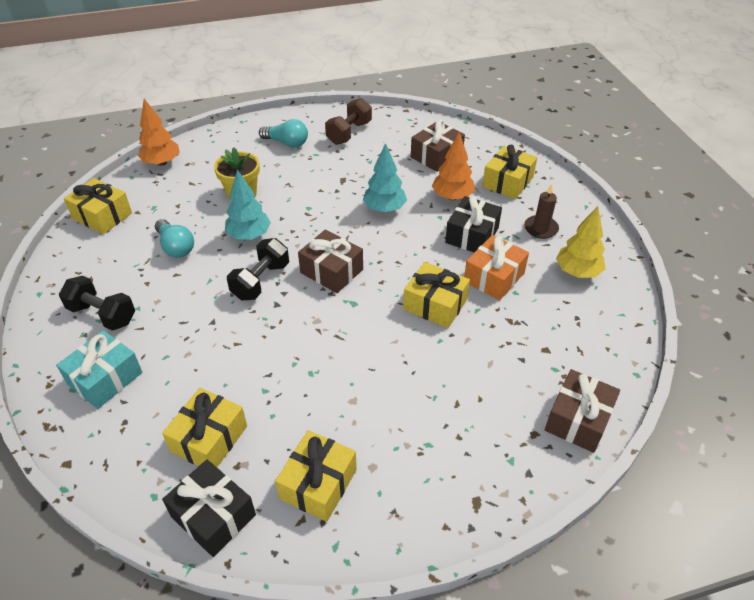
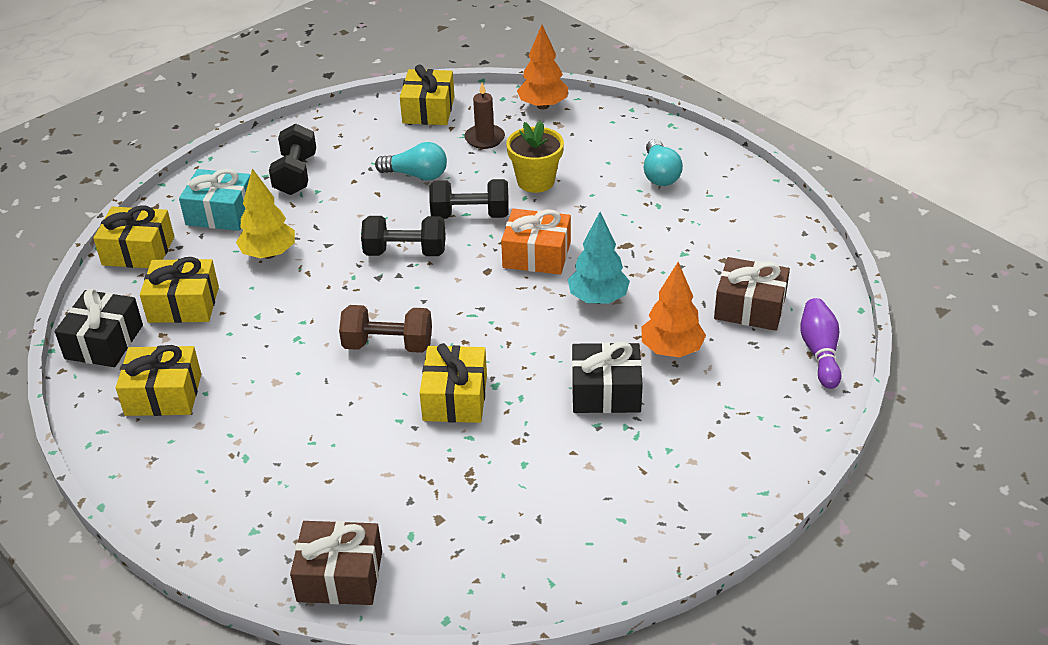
camera: 65 degrees right, 5 degrees down
turquoise light bulb [155,219,194,258] -> turquoise light bulb turned 105 degrees counterclockwise [375,142,447,181]
turquoise tree [225,170,271,240] -> black dumbbell [429,179,509,219]
brown gift [298,230,363,293] -> none
brown dumbbell [325,98,372,145] -> brown dumbbell moved to [339,305,432,353]
orange gift [464,235,529,300] -> orange gift moved to [501,209,571,275]
yellow gift [482,145,537,199] -> yellow gift moved to [93,205,174,268]
brown candle [524,184,559,239] -> brown candle moved to [465,83,505,149]
yellow tree [556,206,605,278] -> yellow tree moved to [236,168,295,259]
none -> purple bowling pin [800,298,841,389]

